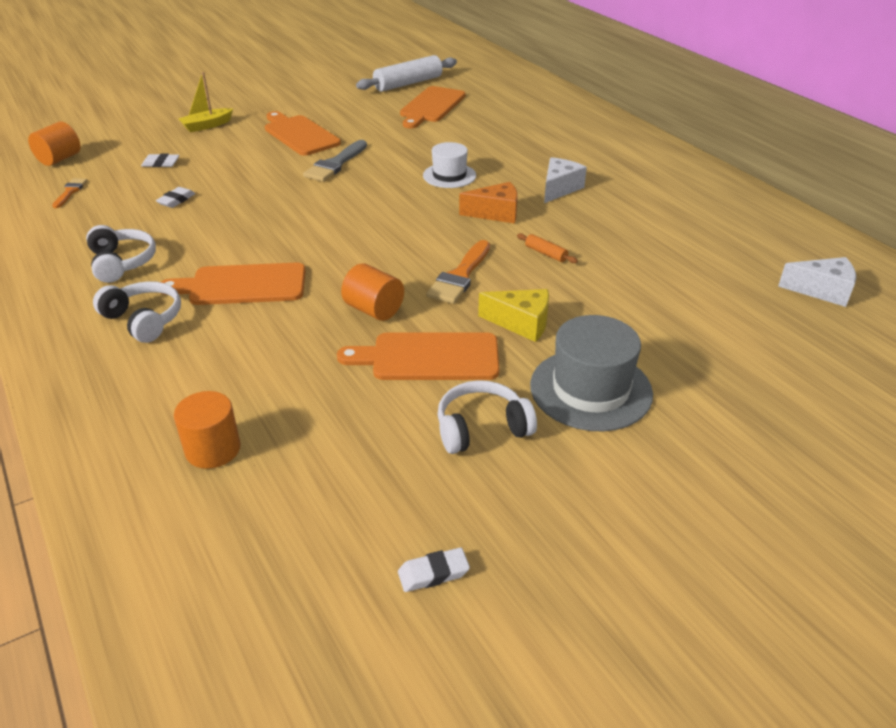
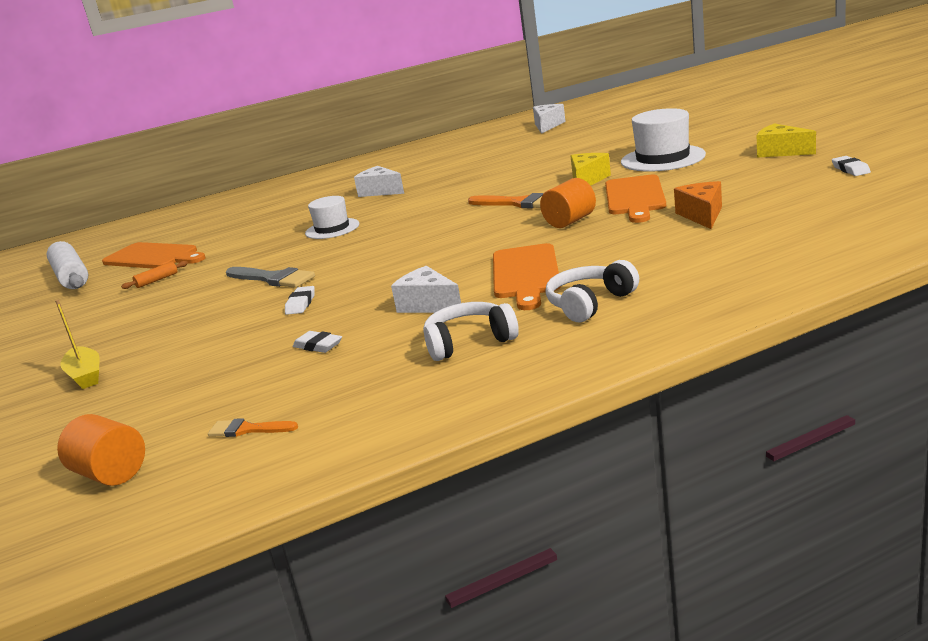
camera: 80 degrees left, 15 degrees down
white eraser [141,154,180,167] -> white eraser moved to [285,286,315,315]
orange cylinder [174,391,241,469] -> none
orange cutting board [265,111,341,156] -> none
white headphones [437,380,537,454] -> none
orange cheese [459,182,518,224] -> orange cheese moved to [674,181,722,229]
orange rolling pin [517,233,578,263] -> orange rolling pin moved to [121,261,188,289]
grey hat [530,315,653,431] -> white hat [621,108,706,172]
none -> white cheese [391,266,461,313]
none -> yellow cheese [757,124,816,158]

